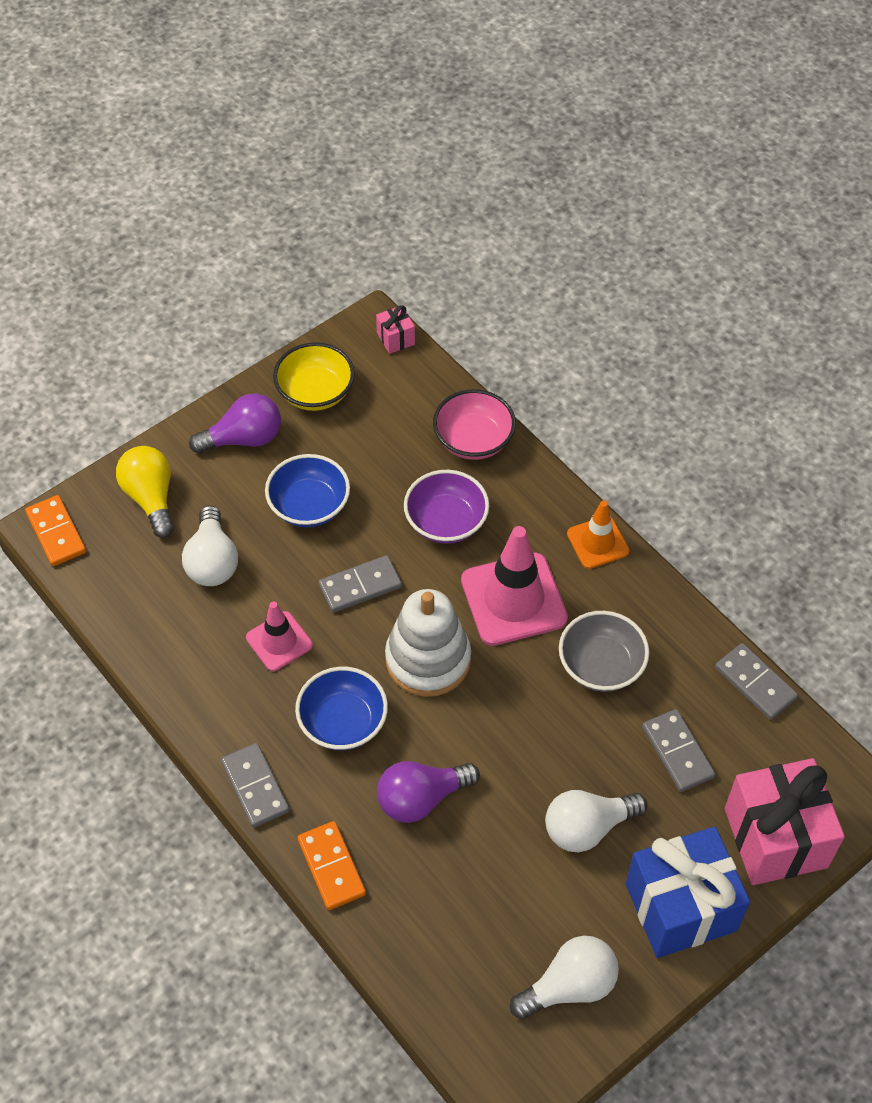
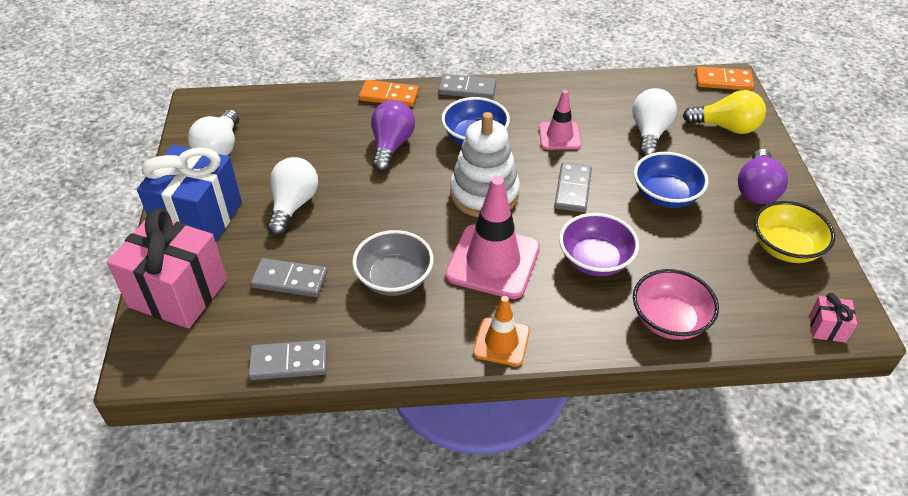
camera: 125 degrees right, 10 degrees down
white light bulb [182,505,238,586] -> white light bulb turned 75 degrees clockwise [632,88,677,157]

